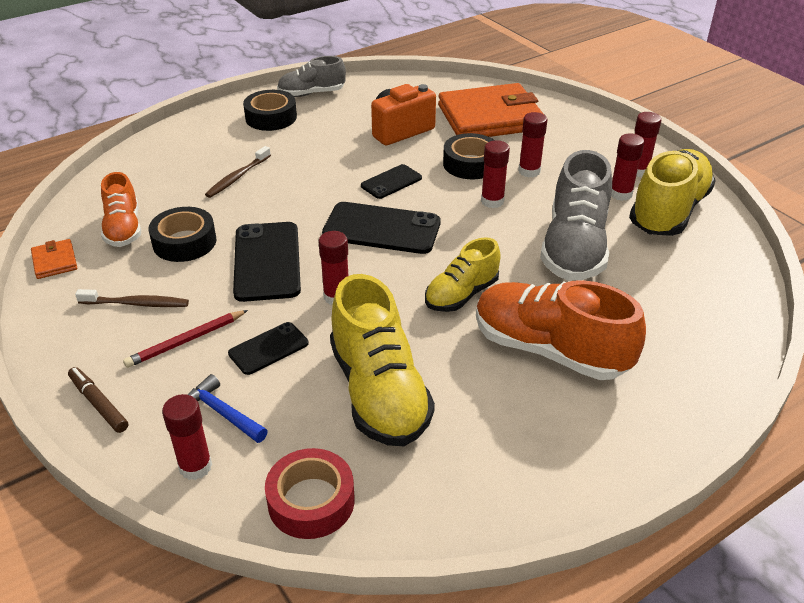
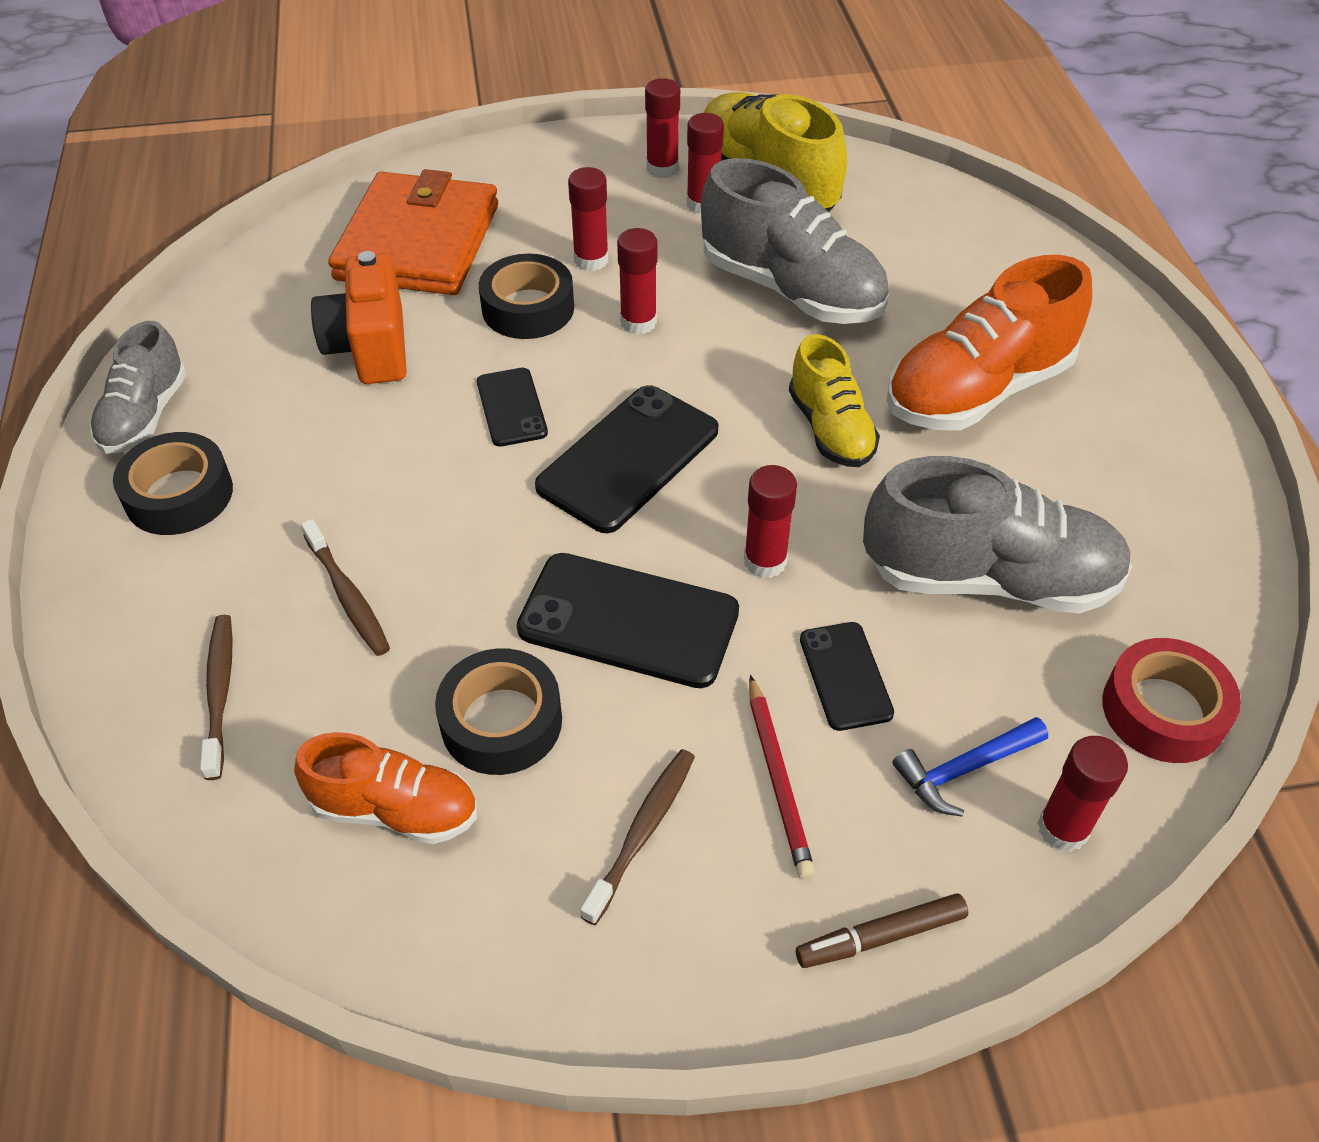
camera: 65 degrees left, 10 degrees up
orange wallet [31,239,77,279] -> none
yellow shoe [330,274,435,446] -> grey shoe [863,456,1132,613]
none -> brown toothbrush [200,615,233,780]

